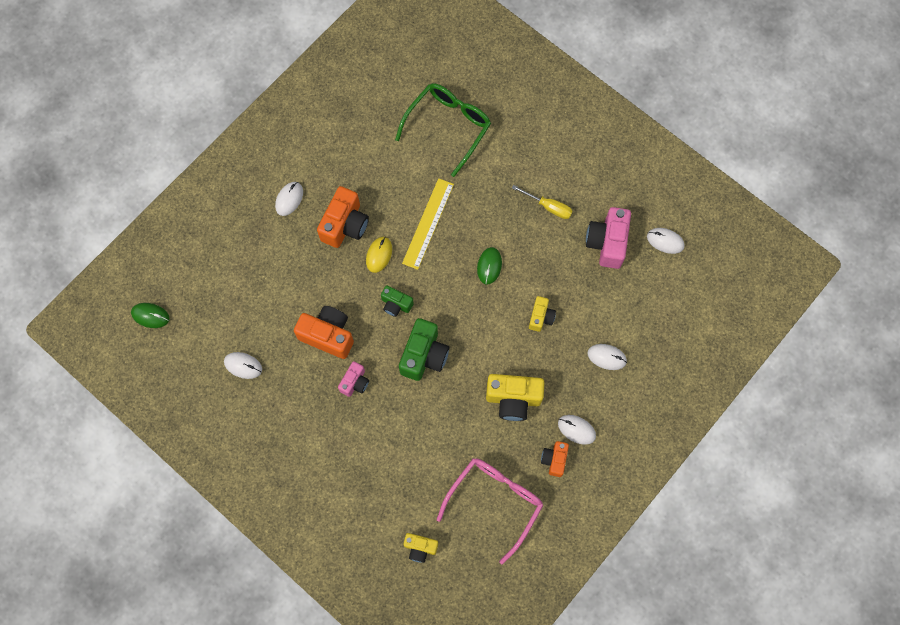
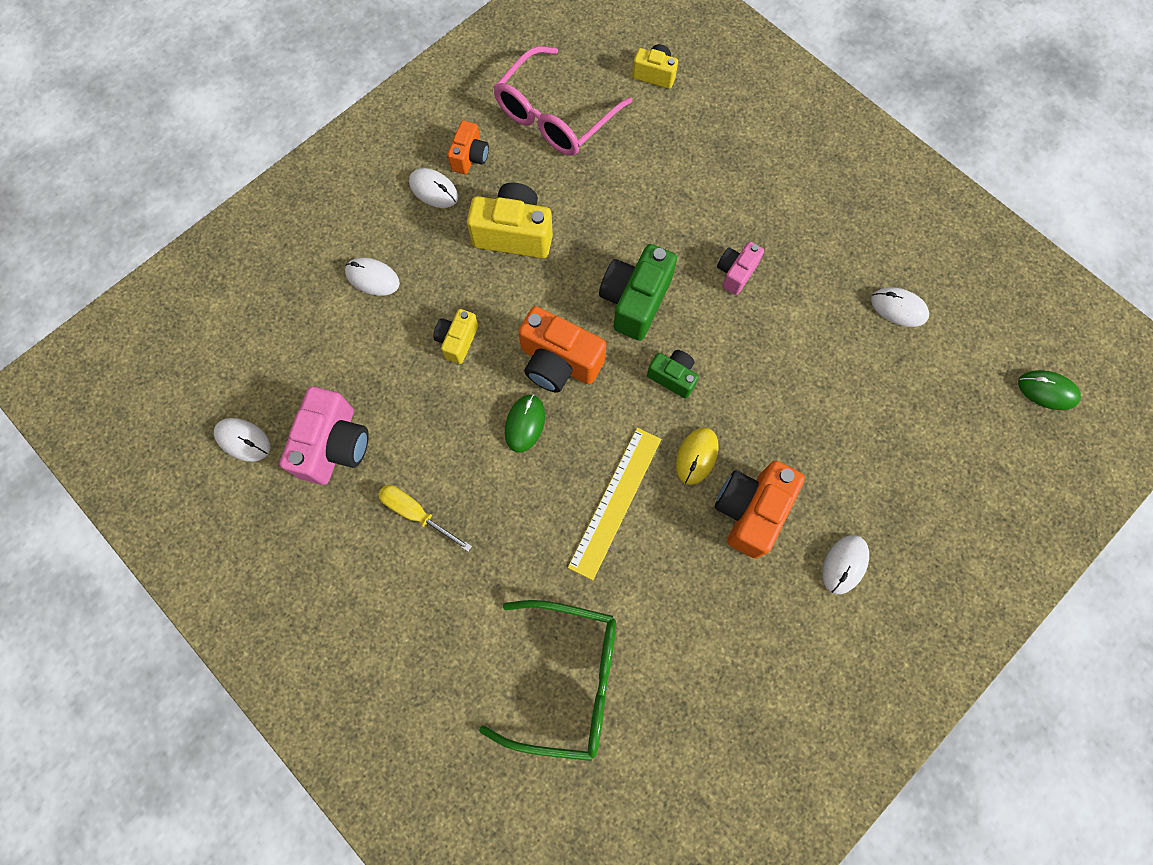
camera: 175 degrees left, 0 degrees up
orange camera [294,306,354,359] -> orange camera moved to [518,306,606,393]
green glasses [395,83,491,177] -> green glasses turned 120 degrees counterclockwise [479,600,616,761]

